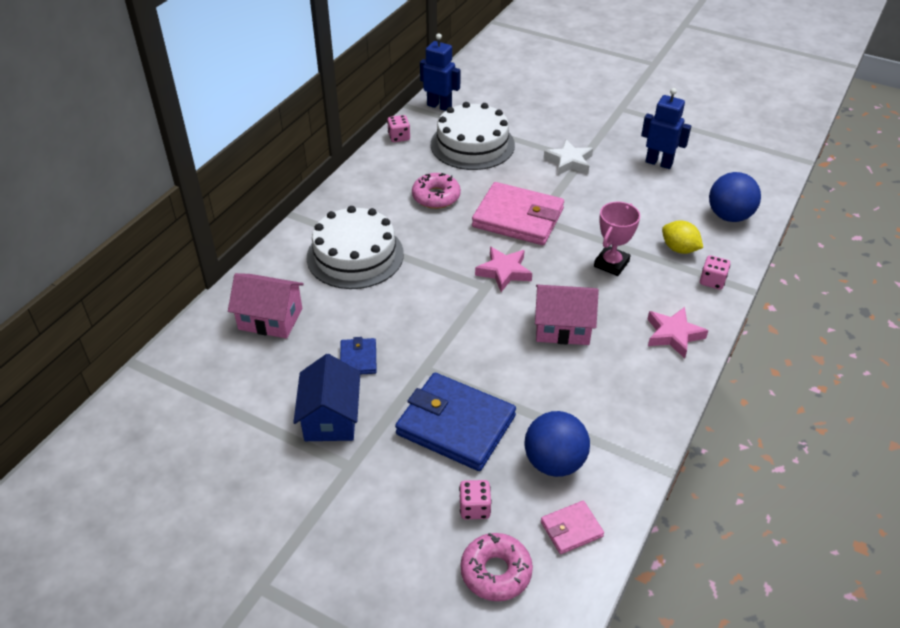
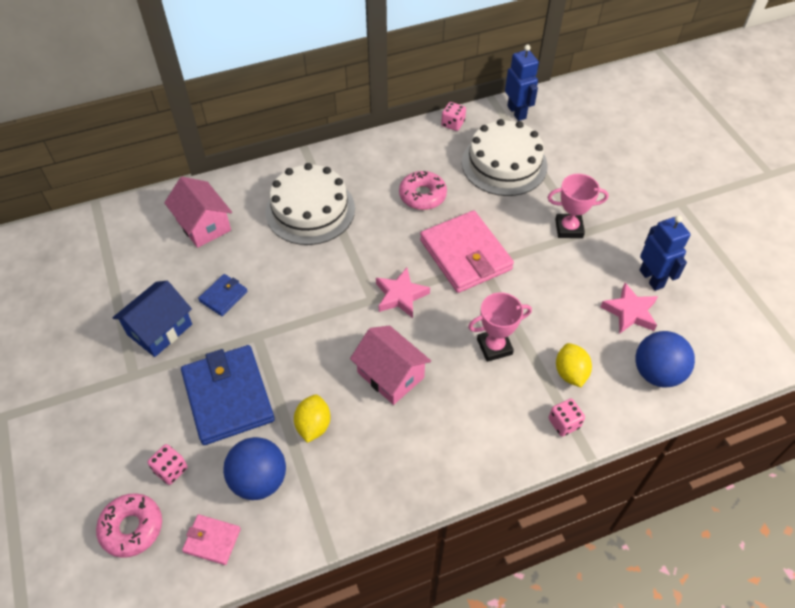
camera: 40 degrees right, 10 degrees up
white star [544,139,593,175] -> pink trophy [548,174,609,238]
pink star [647,307,709,358] -> pink star moved to [601,283,658,334]
none -> yellow lemon [294,394,331,443]

